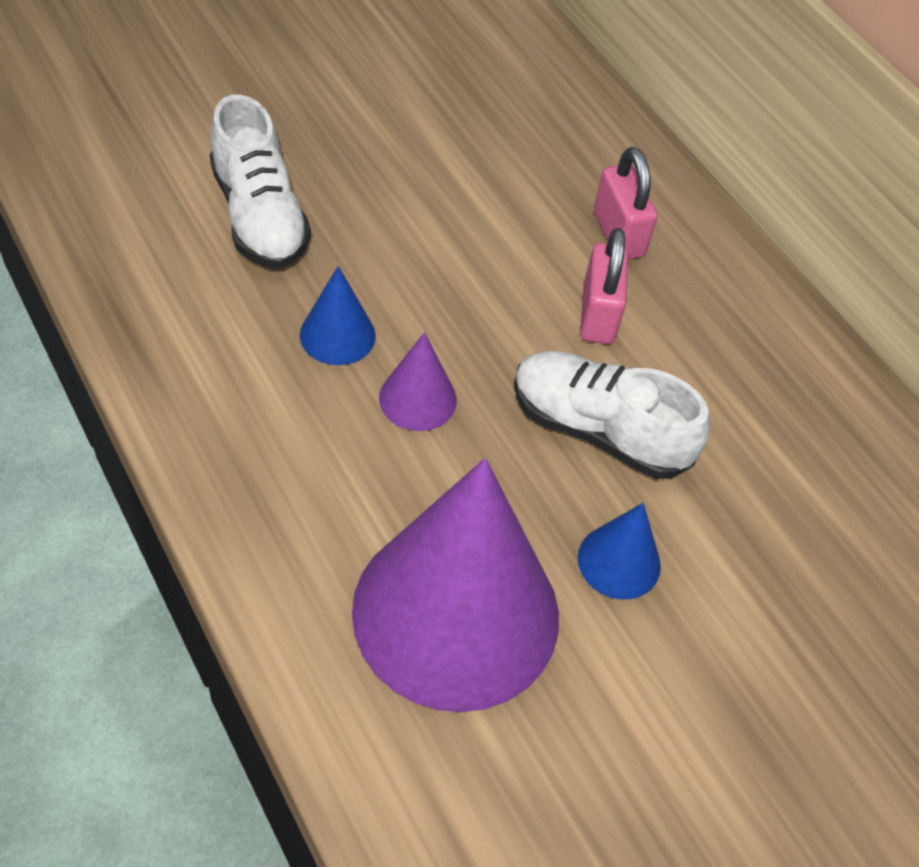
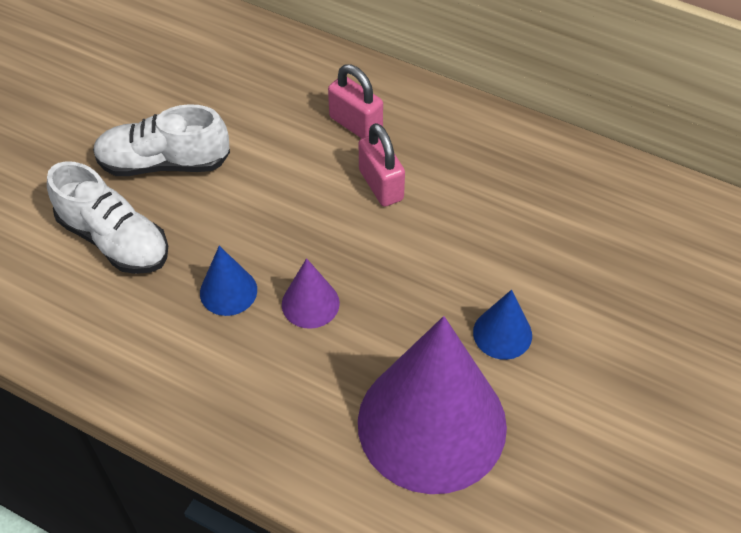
camera: 25 degrees left, 0 degrees up
white shoe [514,351,710,479] -> white shoe moved to [93,104,230,176]

